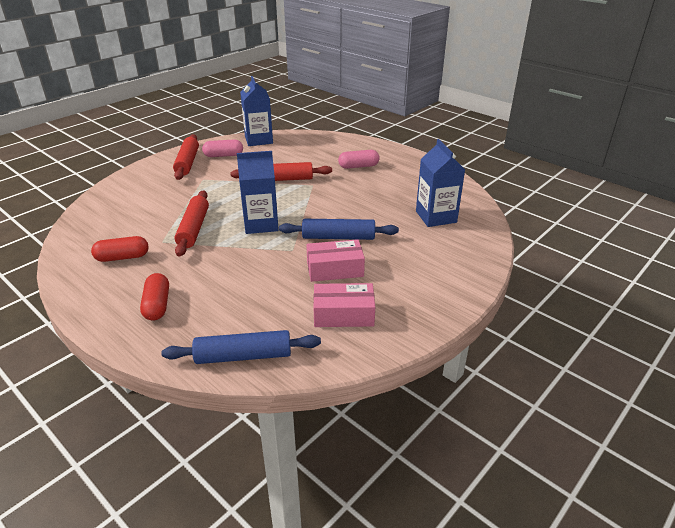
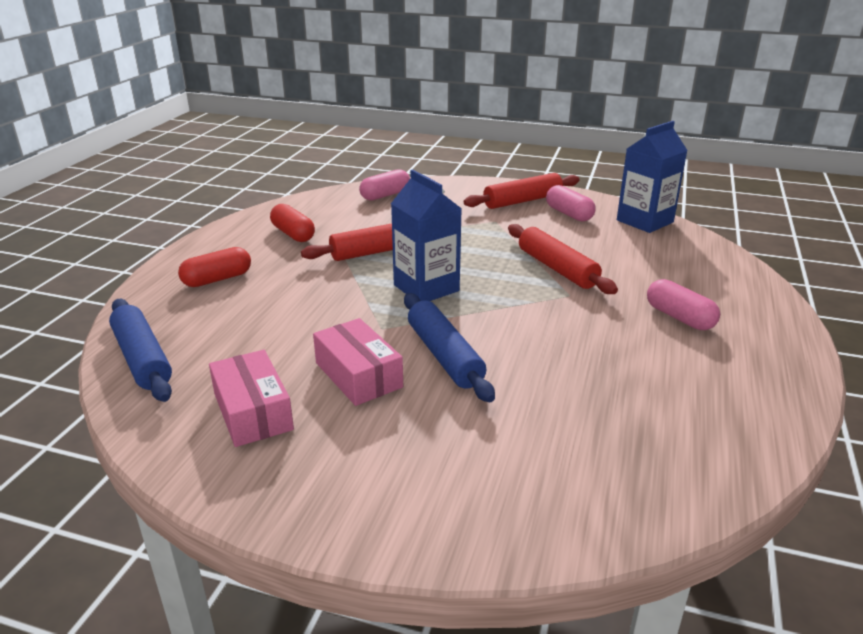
camera: 65 degrees right, 5 degrees down
blue carton [416,139,465,227] -> none
none -> pink capsule [359,169,410,201]

